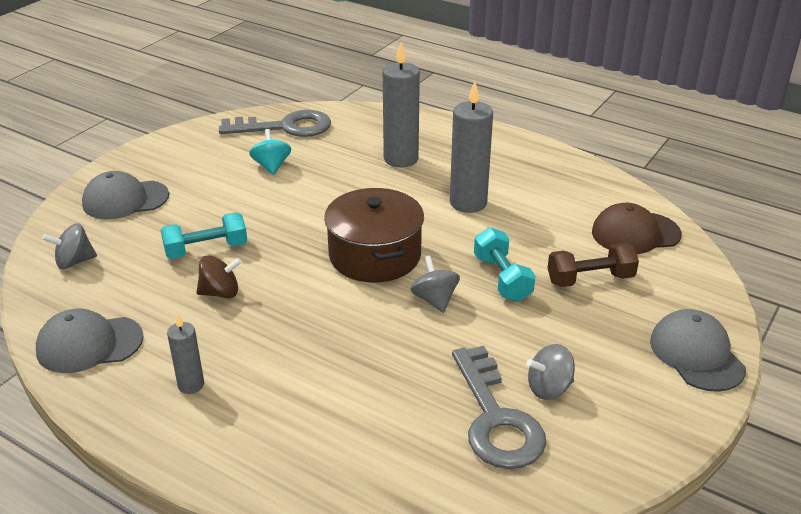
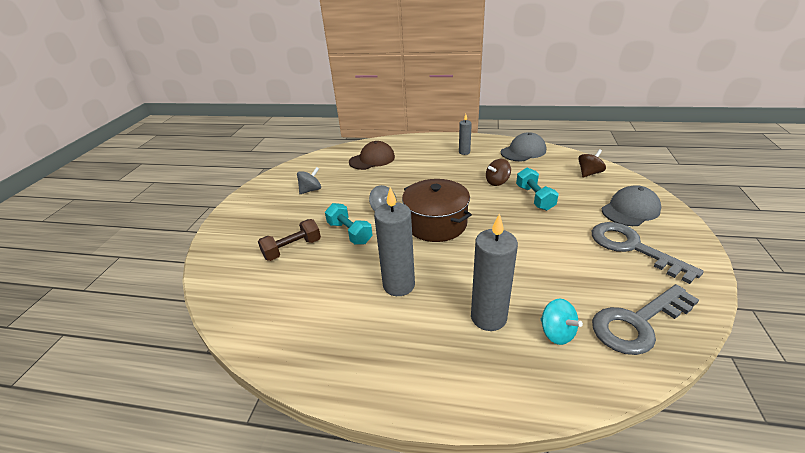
camera: 160 degrees right, 0 degrees up
grey spinning top [42,223,97,269] -> brown spinning top [578,149,606,177]
turquoise dumbbell [161,212,247,259] -> turquoise dumbbell turned 60 degrees counterclockwise [516,167,559,211]
turquoise spinning top [249,129,291,175] -> turquoise spinning top moved to [541,298,583,345]
grey key [452,346,546,469] -> grey key moved to [592,222,704,284]
brown cap [592,203,682,254] -> brown cap moved to [349,141,395,170]
grey cap [650,309,746,392] -> none

